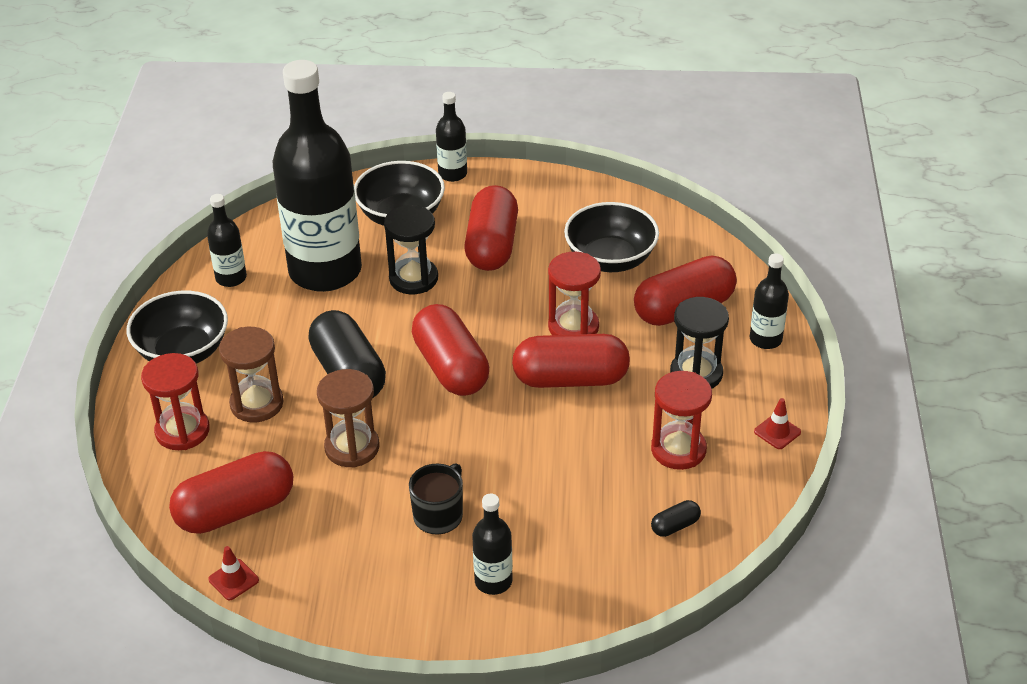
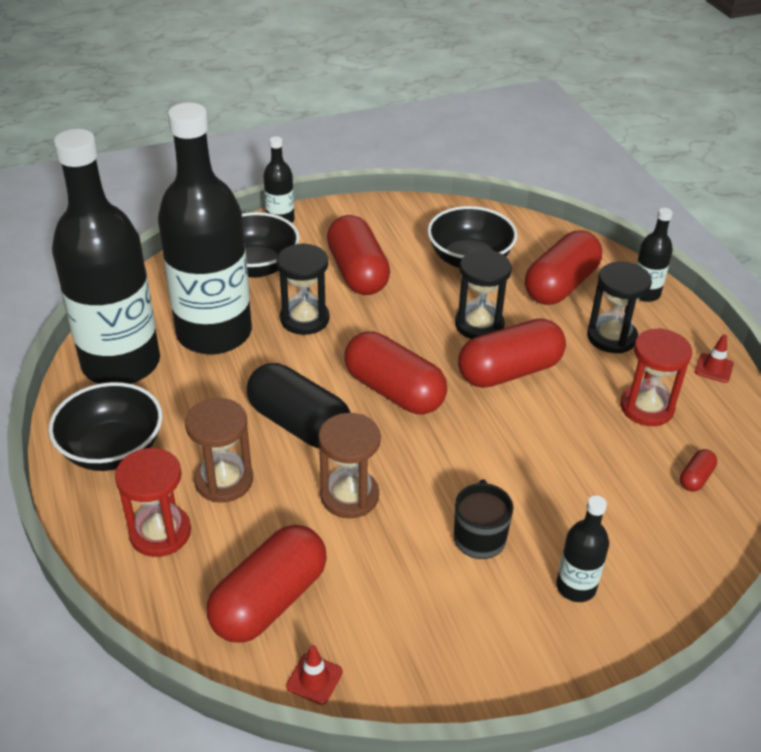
camera: 25 degrees left, 0 degrees up
black bottle [207,194,247,287] -> black bottle [52,129,160,384], size x2.36
red hourglass [548,252,601,335] -> black hourglass [455,249,512,339]
black capsule [651,500,701,537] -> red capsule [680,449,717,492]

